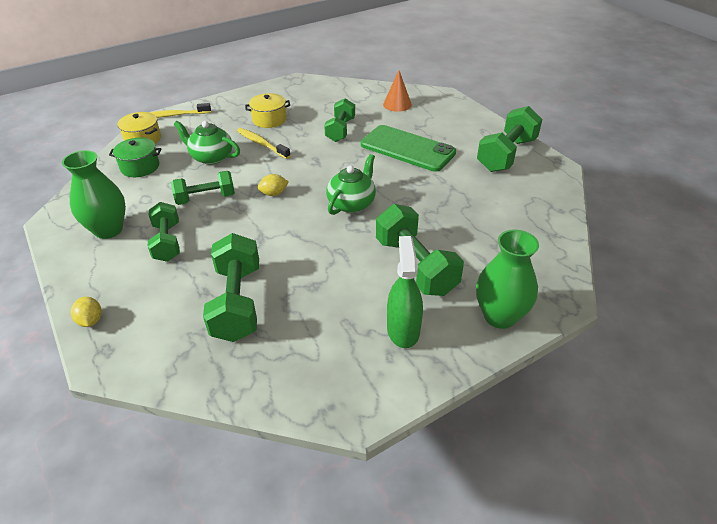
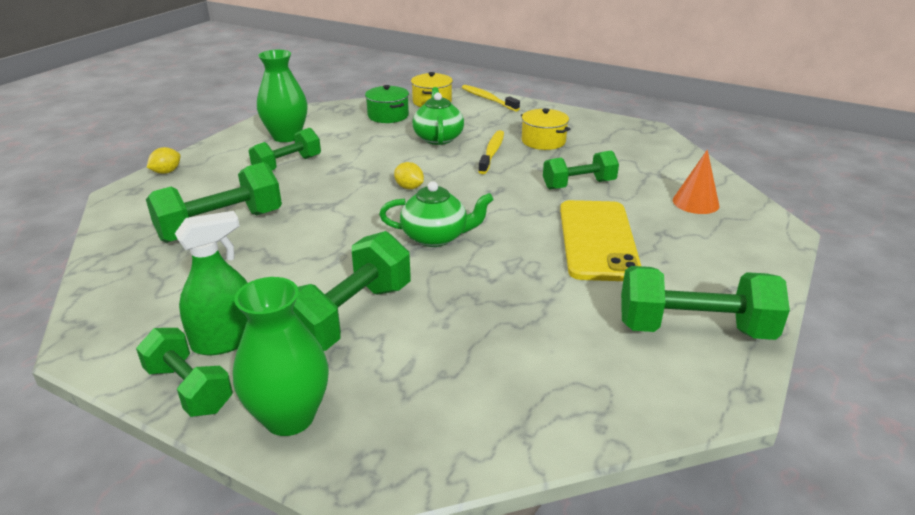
camera: 60 degrees right, 10 degrees down
green dumbbell [171,171,235,205] -> green dumbbell moved to [136,328,233,417]
green phone [361,125,456,172] -> yellow phone [560,200,641,281]

